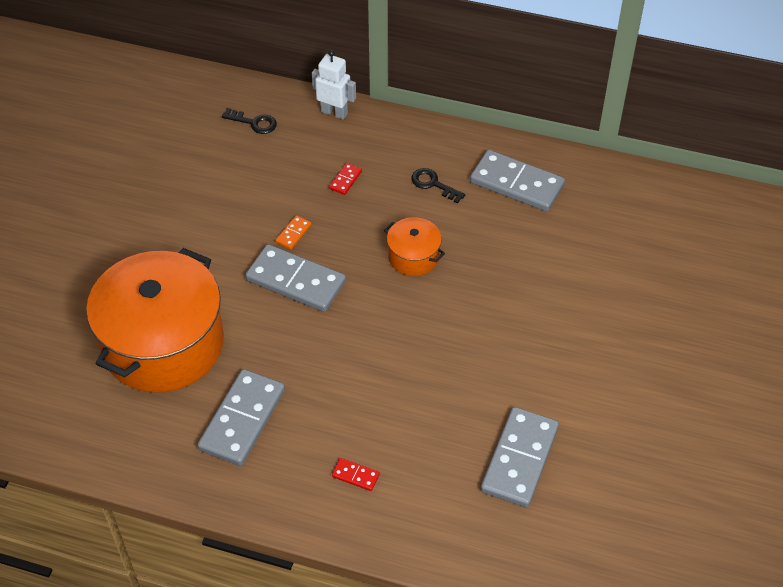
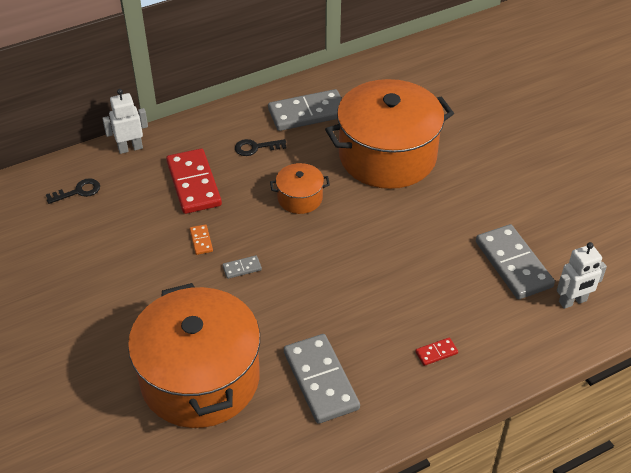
camera: 45 degrees left, 5 degrees down
grey domino [245,244,346,312] -> grey domino [222,255,262,279], size x0.43
red domino [329,163,362,195] -> red domino [166,148,222,214], size x2.34
none -> orange pot [325,79,454,189]
none -> white robot [557,242,607,309]

